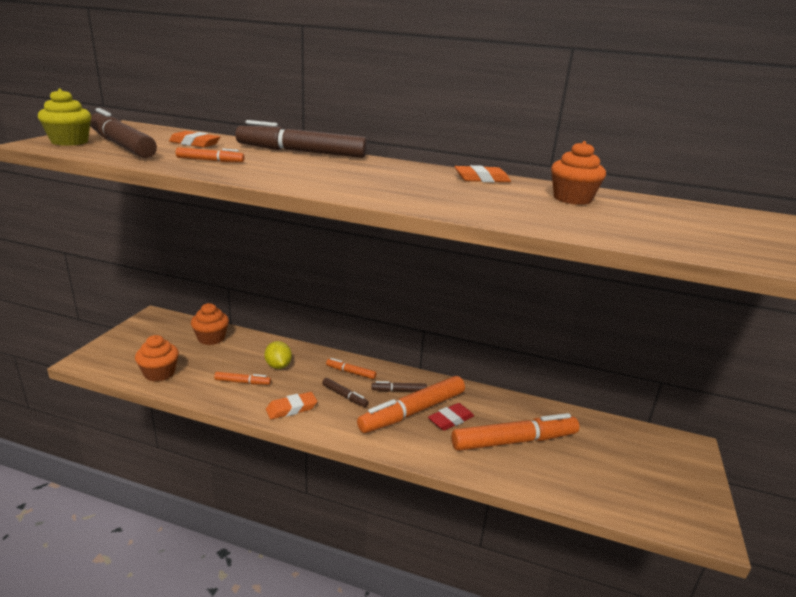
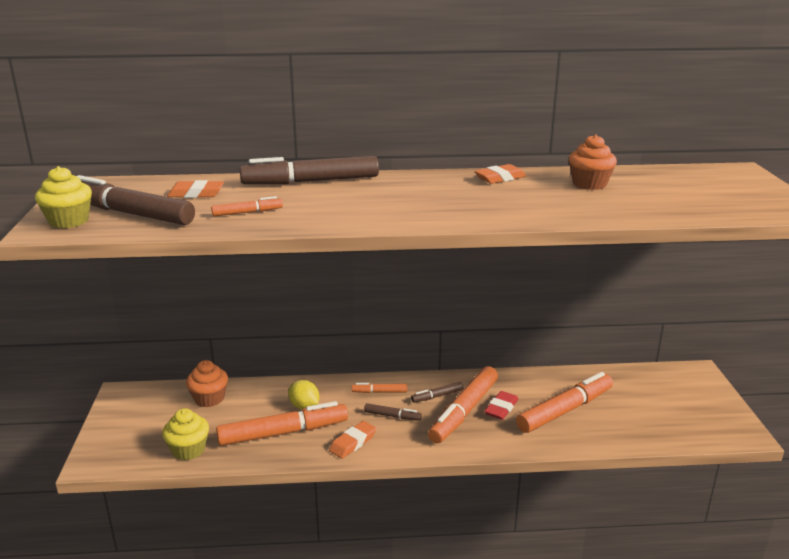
camera: 20 degrees left, 0 degrees up
orange cupcake [135,335,179,382] -> yellow cupcake [162,408,209,460]
orange marker [214,372,271,385] -> orange marker [216,401,348,446], size x2.16

